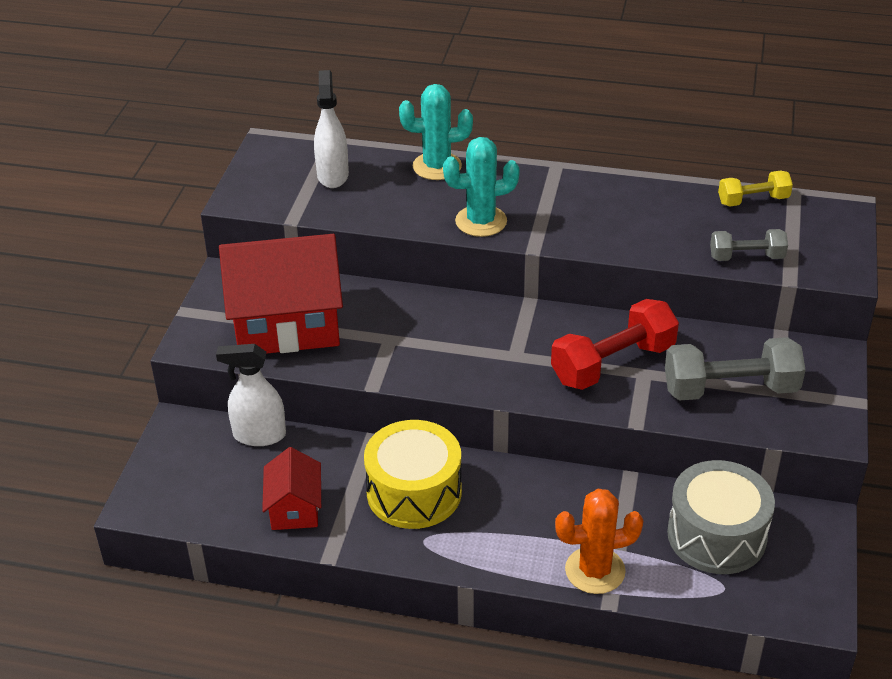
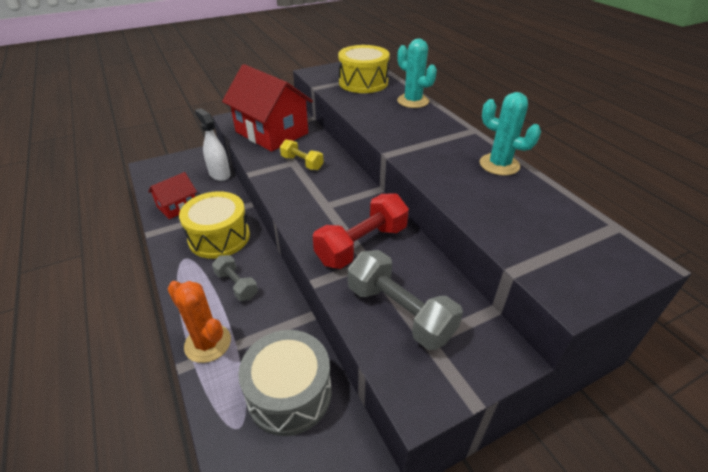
camera: 50 degrees right, 0 degrees up
white spray bottle [314,70,349,188] -> yellow drum [338,45,390,93]
turquoise cactus [443,137,520,237] -> turquoise cactus moved to [480,92,541,175]
red dumbbell [551,299,679,390] -> red dumbbell turned 60 degrees counterclockwise [313,193,409,269]
grey dumbbell [710,229,788,261] -> grey dumbbell moved to [212,255,258,301]
yellow dumbbell [718,171,793,206] -> yellow dumbbell moved to [280,139,324,170]

